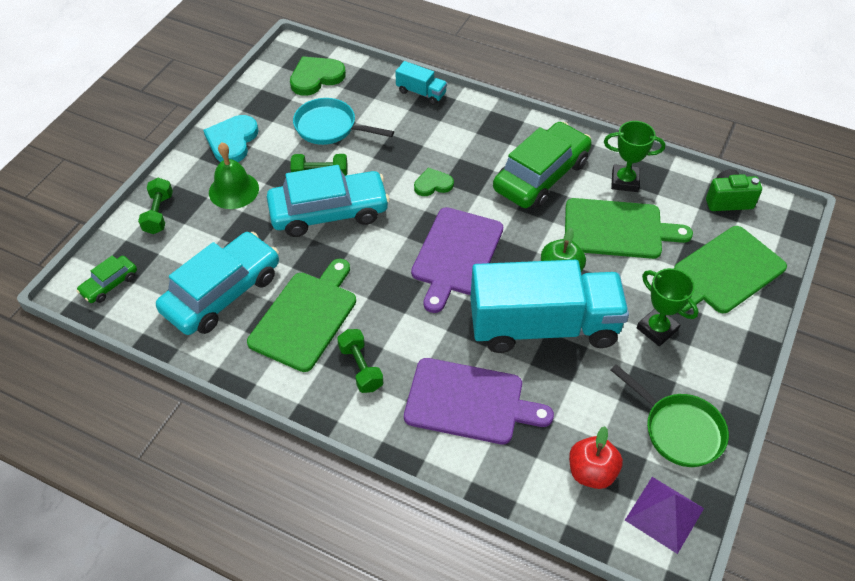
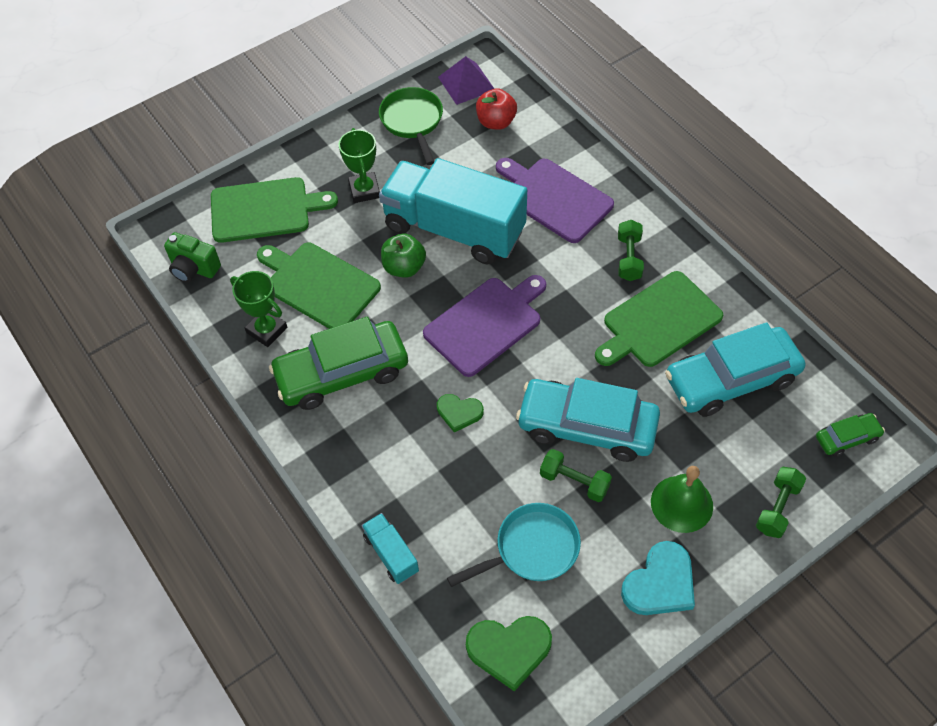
camera: 150 degrees left, 5 degrees up
turquoise pan [293,98,394,145] -> turquoise pan turned 75 degrees counterclockwise [447,503,581,587]

